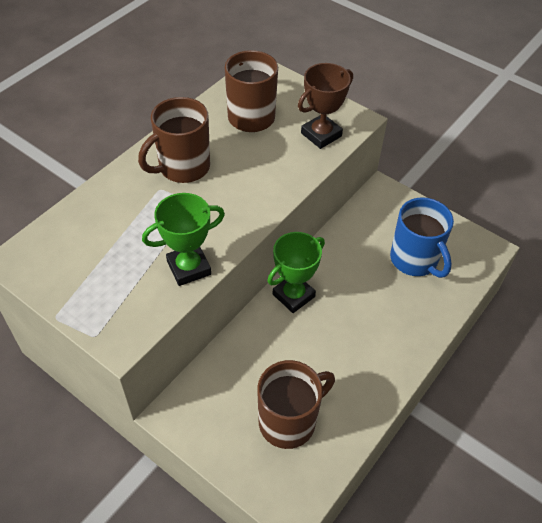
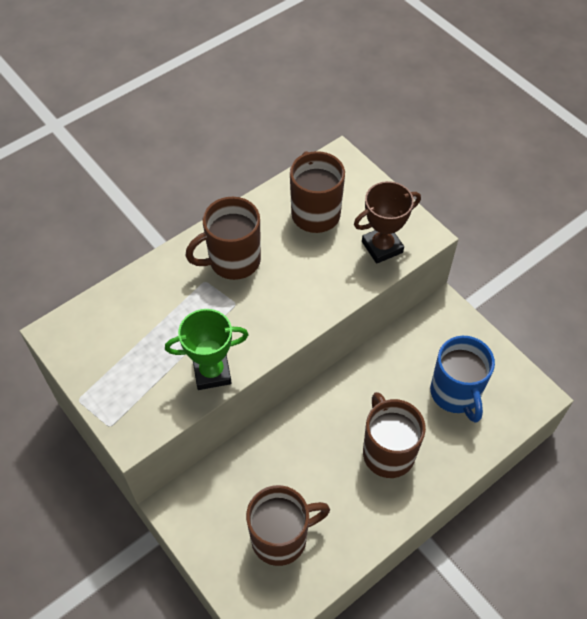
camera: 15 degrees right, 5 degrees up
green trophy [267,232,325,313] -> none
none -> brown mug [363,392,426,478]

